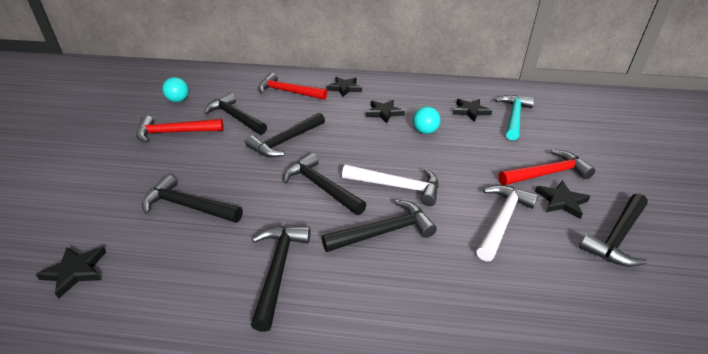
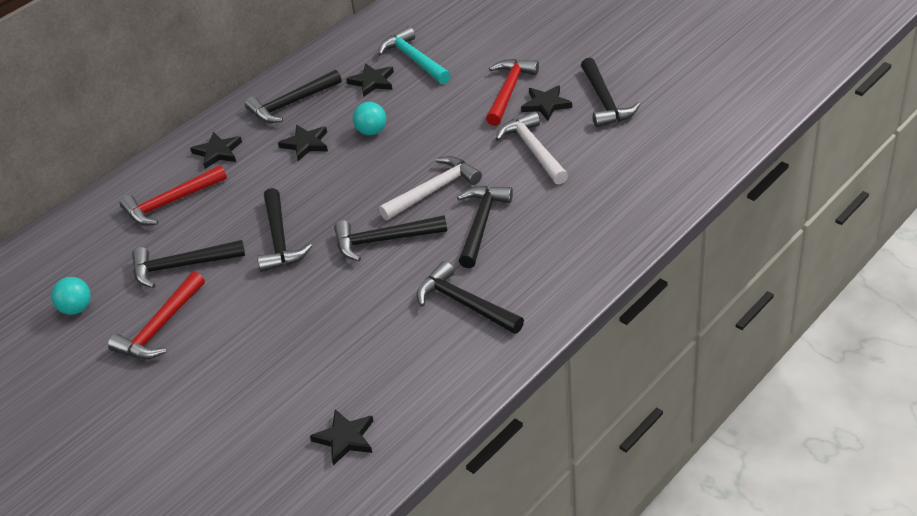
camera: 50 degrees left, 5 degrees up
black hammer [142,175,243,223] -> black hammer moved to [245,70,342,123]

